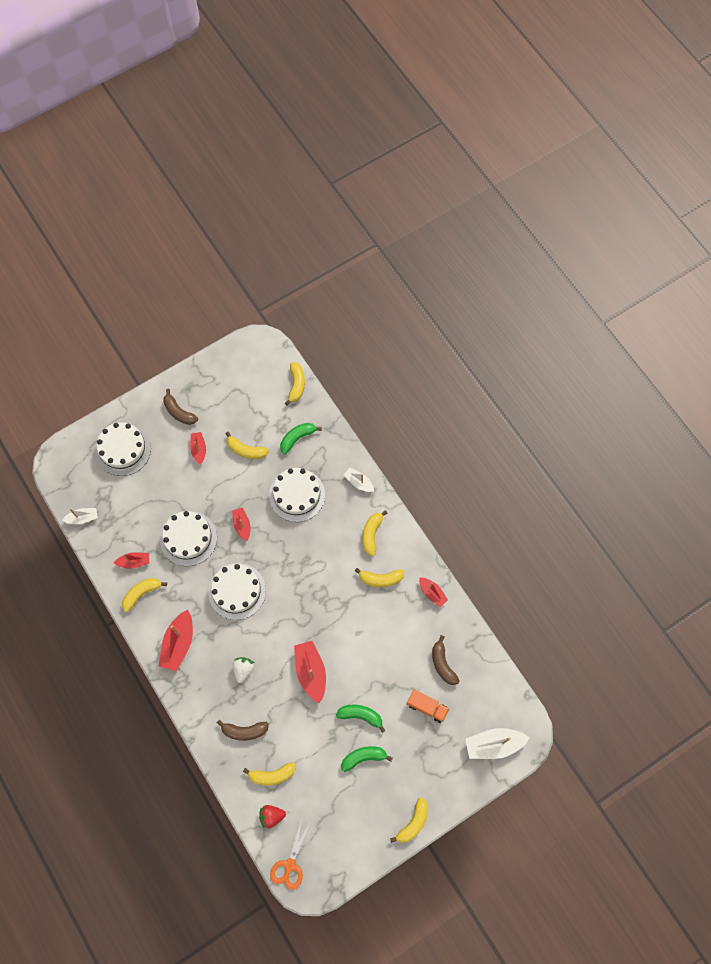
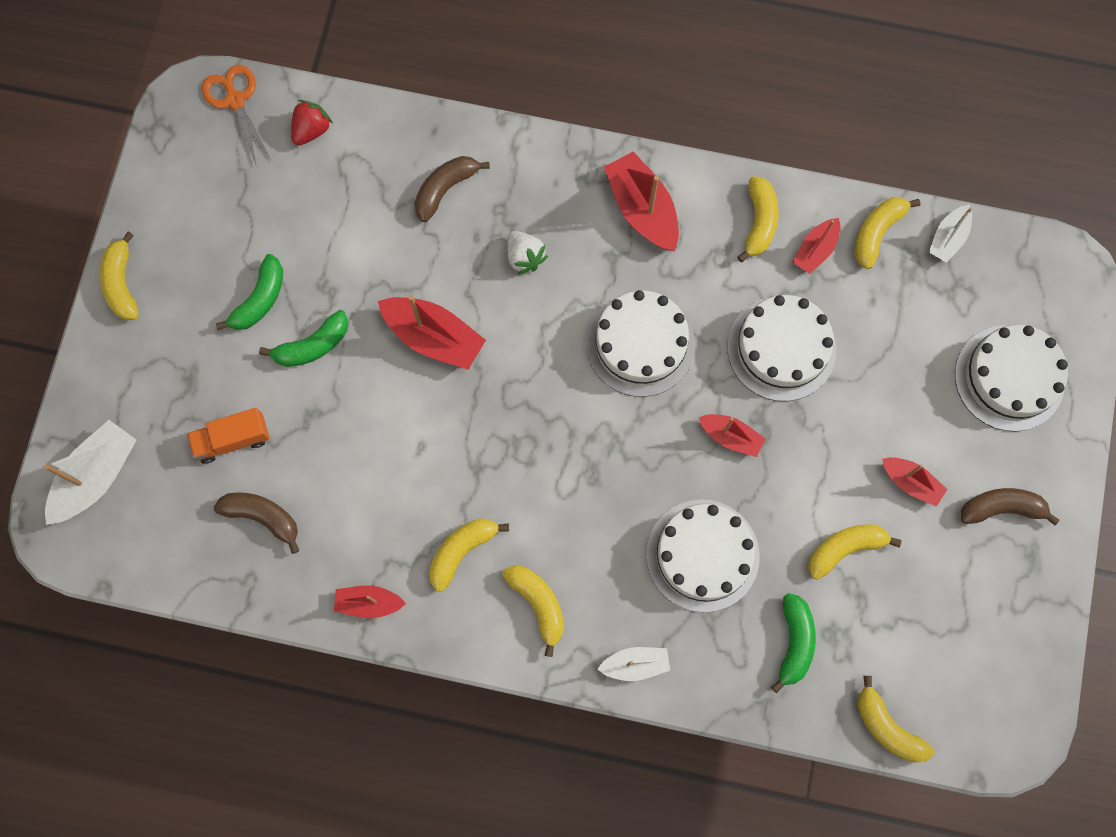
camera: 135 degrees right, 5 degrees up
yellow banana [243,762,295,785] -> yellow banana moved to [855,197,920,269]

